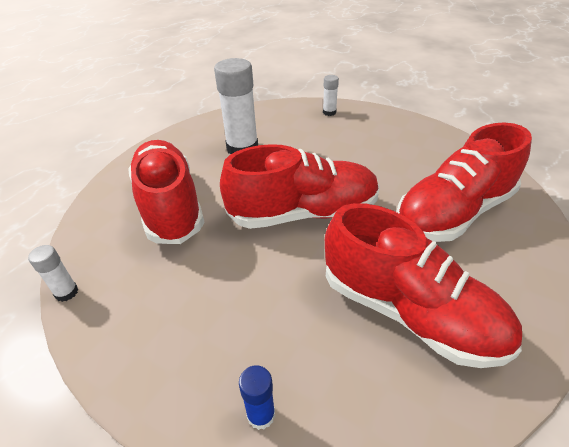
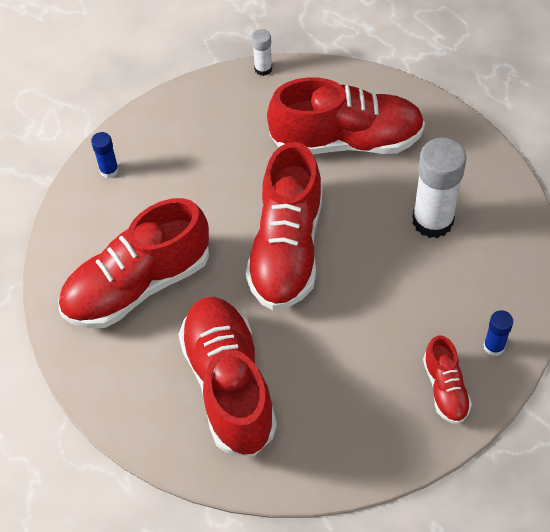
camera: 110 degrees right, 15 degrees up
white glue stick [323,75,339,116] -> blue glue stick [483,310,513,356]
none -> red shoe [423,336,472,424]

